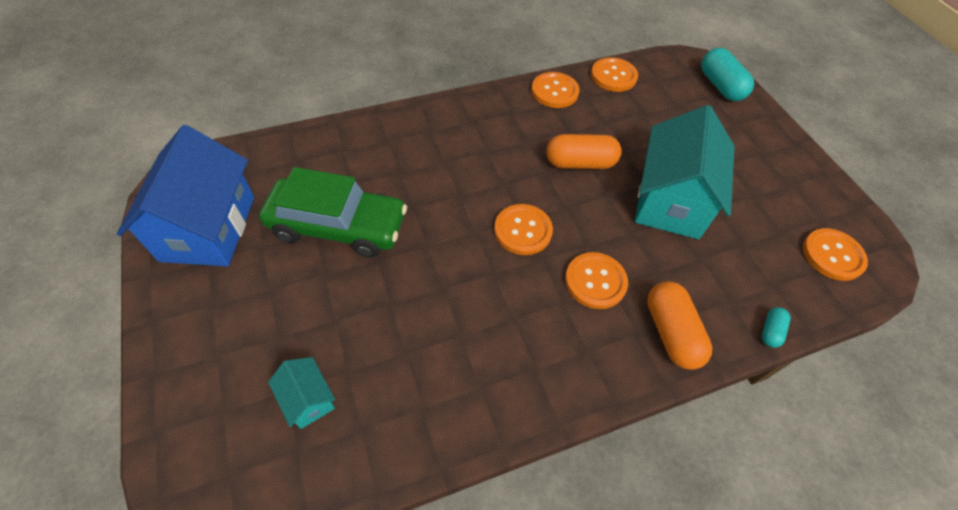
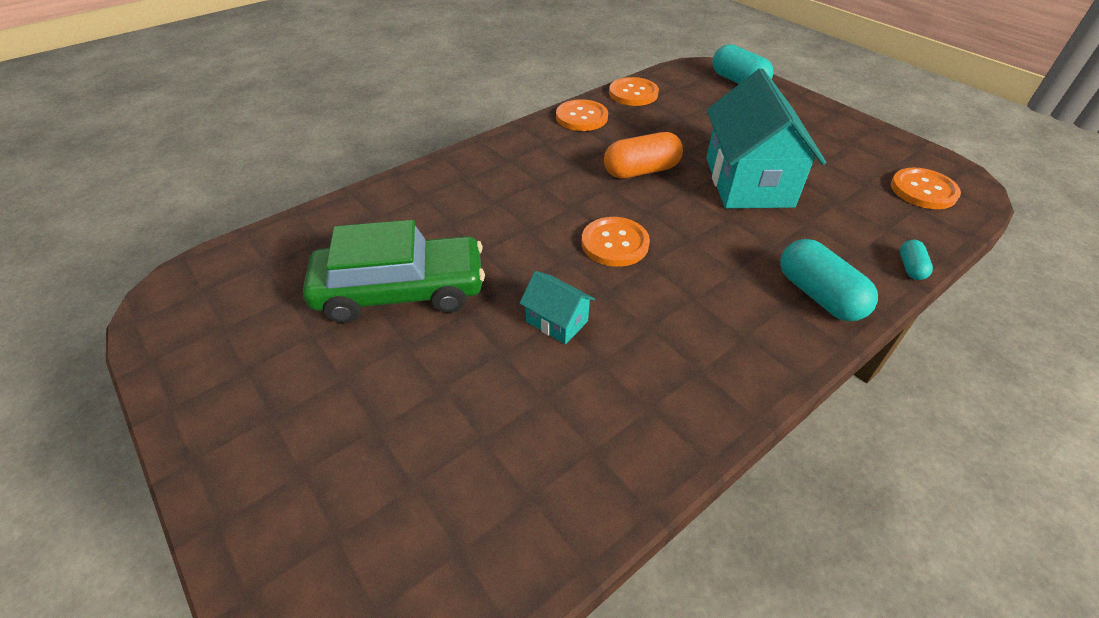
camera: 15 degrees left, 10 degrees down
blue house [117,125,254,266] -> none
turquoise house [268,357,335,429] -> turquoise house moved to [520,271,595,344]
orange button [565,252,628,309] -> none
orange capsule [647,281,712,370] -> turquoise capsule [780,239,878,321]

